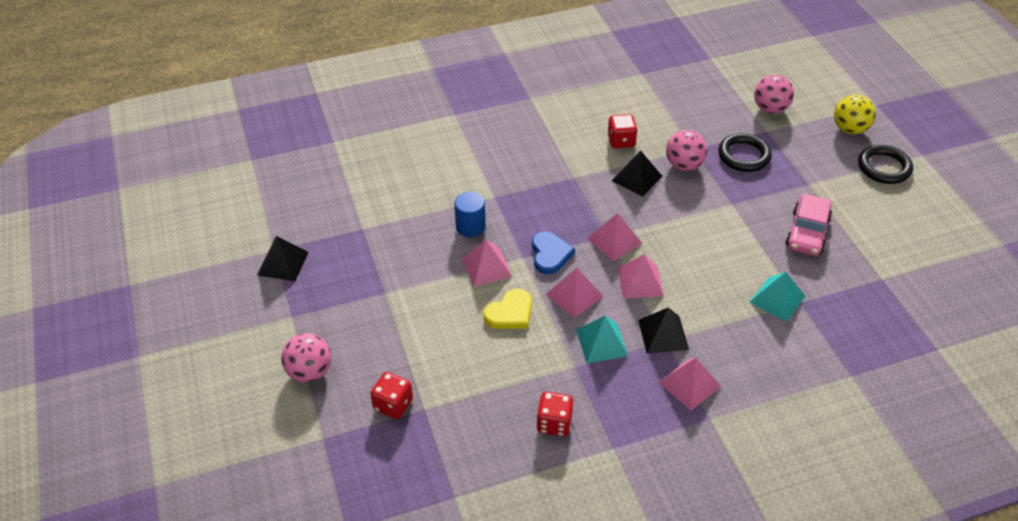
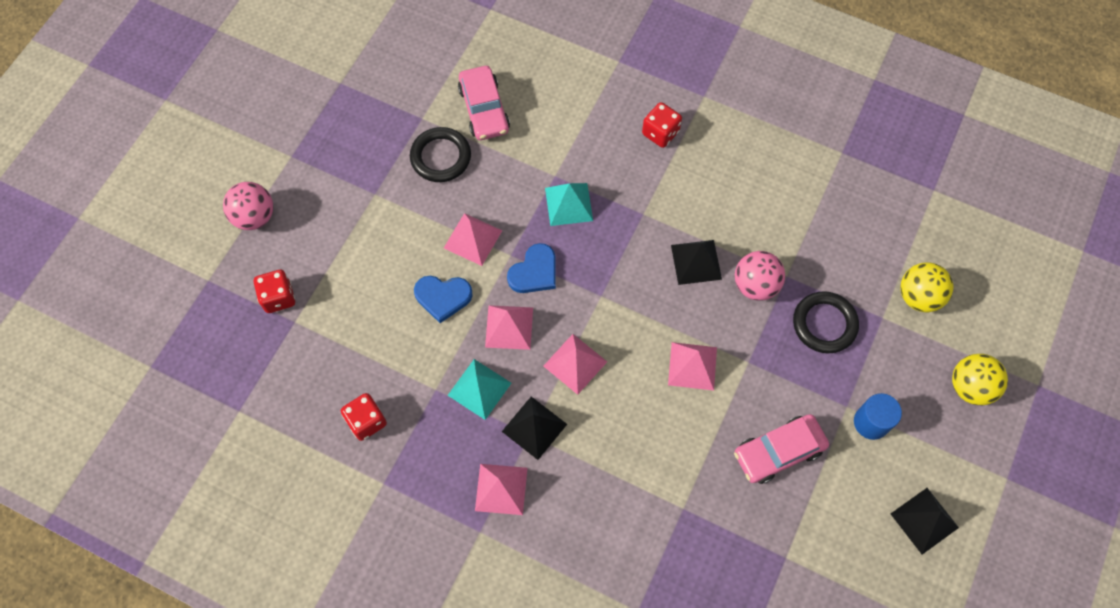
camera: 45 degrees right, 20 degrees up
black pyramid [257,236,309,281] -> black pyramid moved to [891,488,959,555]
blue cylinder [454,192,486,237] -> blue cylinder moved to [854,393,902,440]
yellow heart [483,289,532,329] -> blue heart [414,276,473,323]
pink pyramid [587,213,642,261] -> pink pyramid moved to [668,342,717,390]
red dice [607,114,638,148] -> red dice moved to [642,102,682,148]
turquoise pyramid [749,272,806,322] -> turquoise pyramid moved to [545,183,593,226]
pink ball [754,75,794,114] -> yellow ball [900,262,953,312]
black ring [858,145,913,184] -> black ring moved to [410,127,471,182]
none -> pink car [458,66,510,140]

